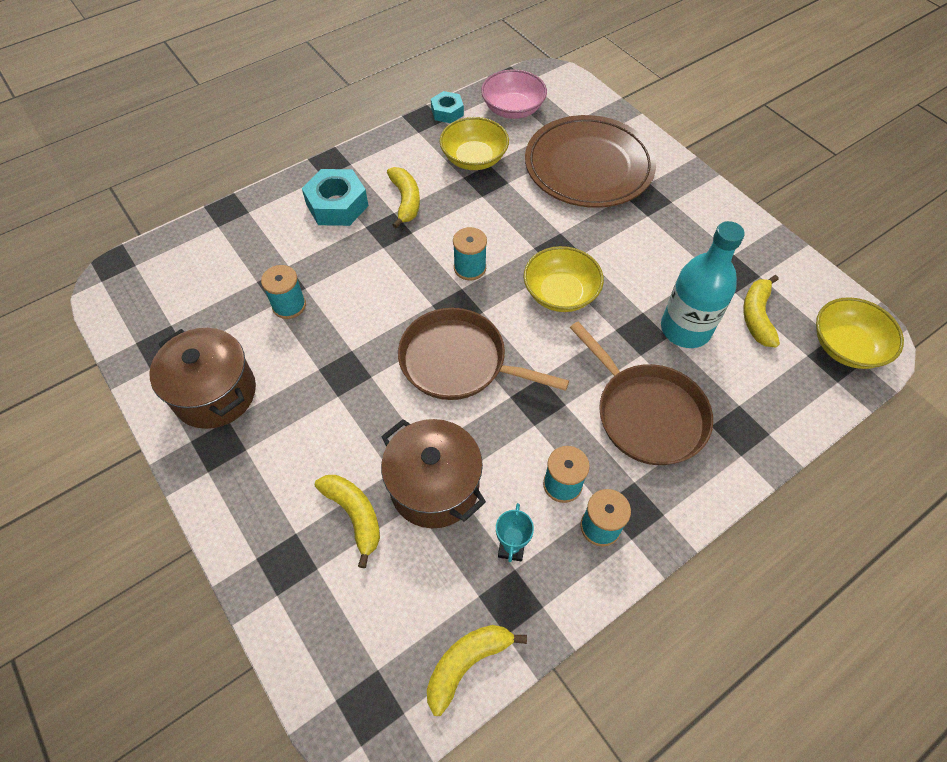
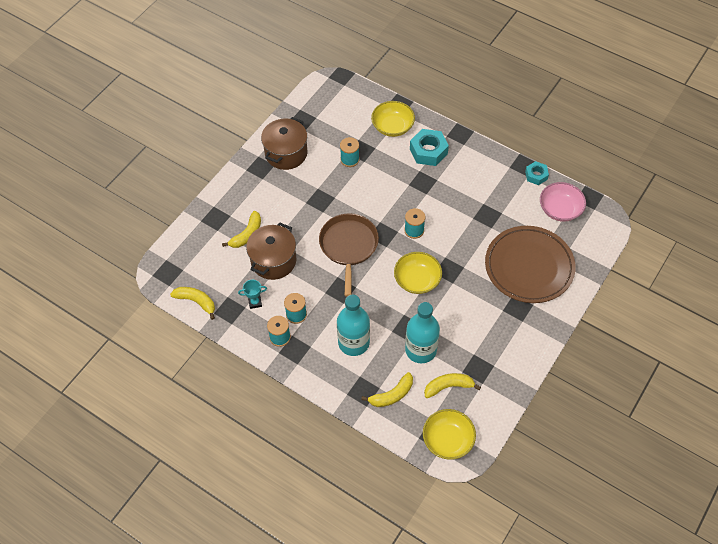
camera: 70 degrees right, 0 degrees up
yellow banana [387,167,420,229] -> yellow banana moved to [361,372,413,407]
yellow bowl [439,117,509,170] -> yellow bowl moved to [371,101,415,137]
brown pan [570,321,713,465] -> turquoise bottle [337,295,370,356]

